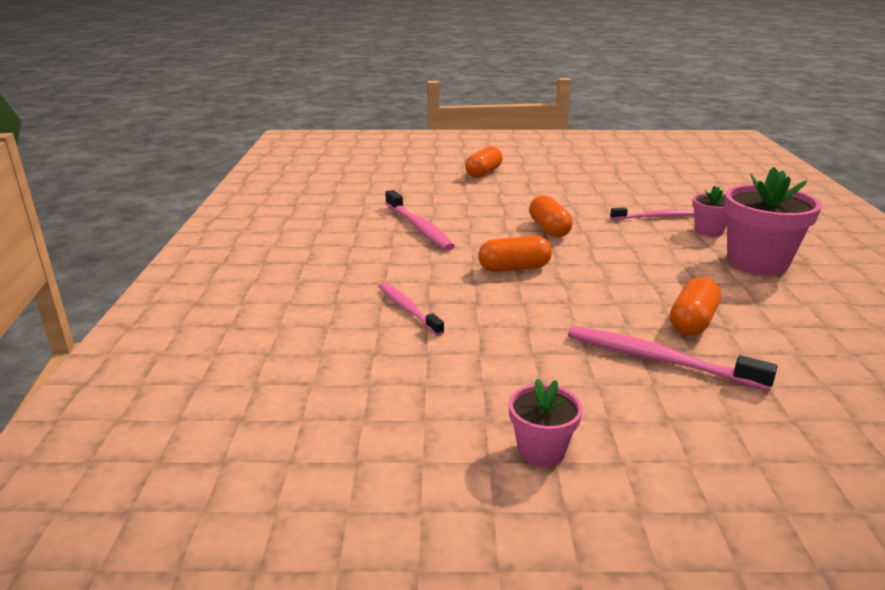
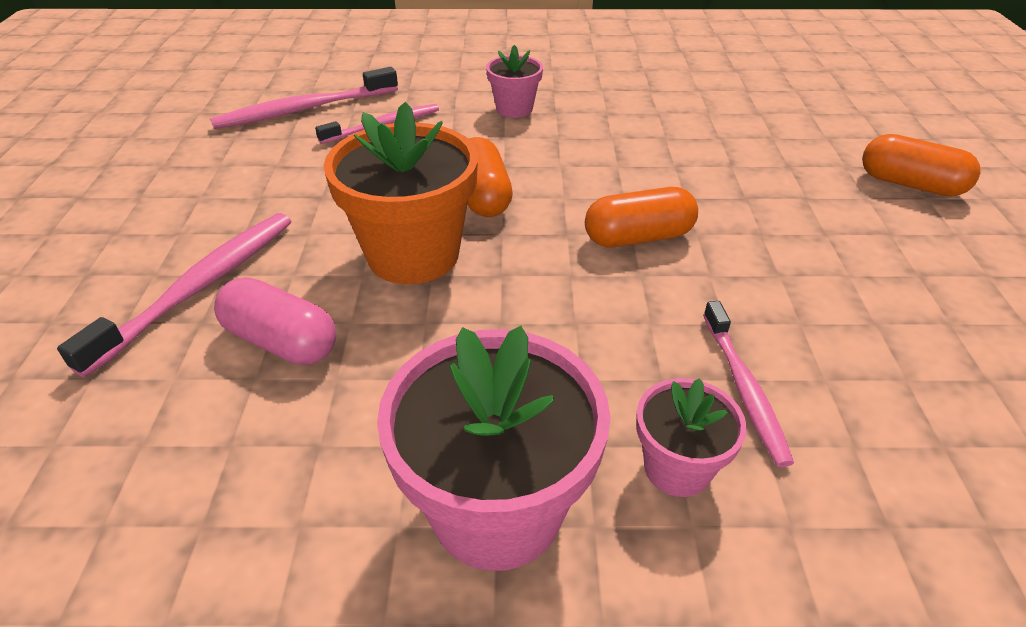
camera: 90 degrees right, 15 degrees up
pink toothbrush [385,190,455,251] -> pink toothbrush moved to [210,67,398,129]
pink flower pot [509,378,583,467] -> pink flower pot moved to [486,45,543,118]
orange capsule [670,277,721,336] -> pink capsule [214,277,336,365]
none -> orange flower pot [324,102,478,284]

